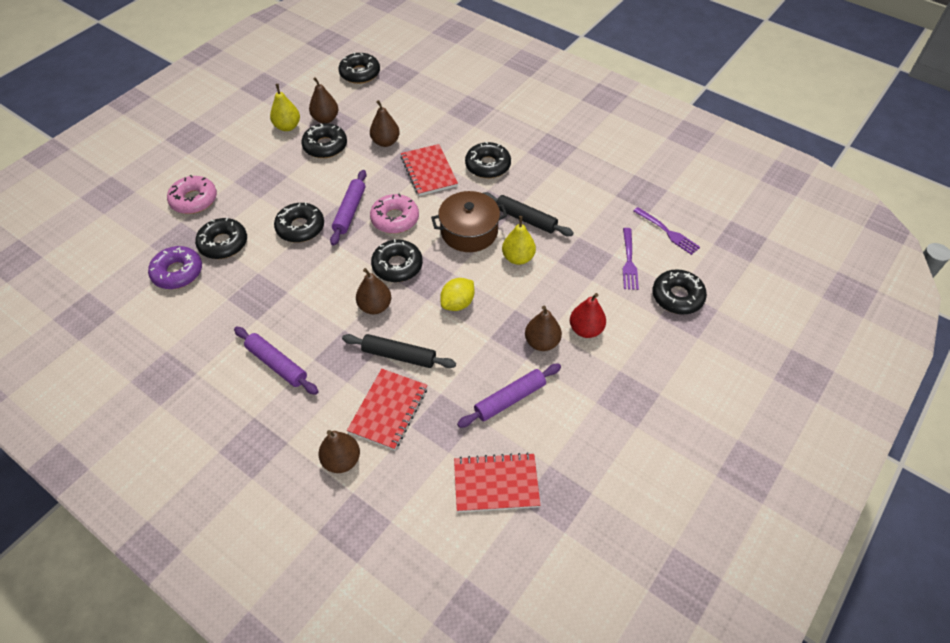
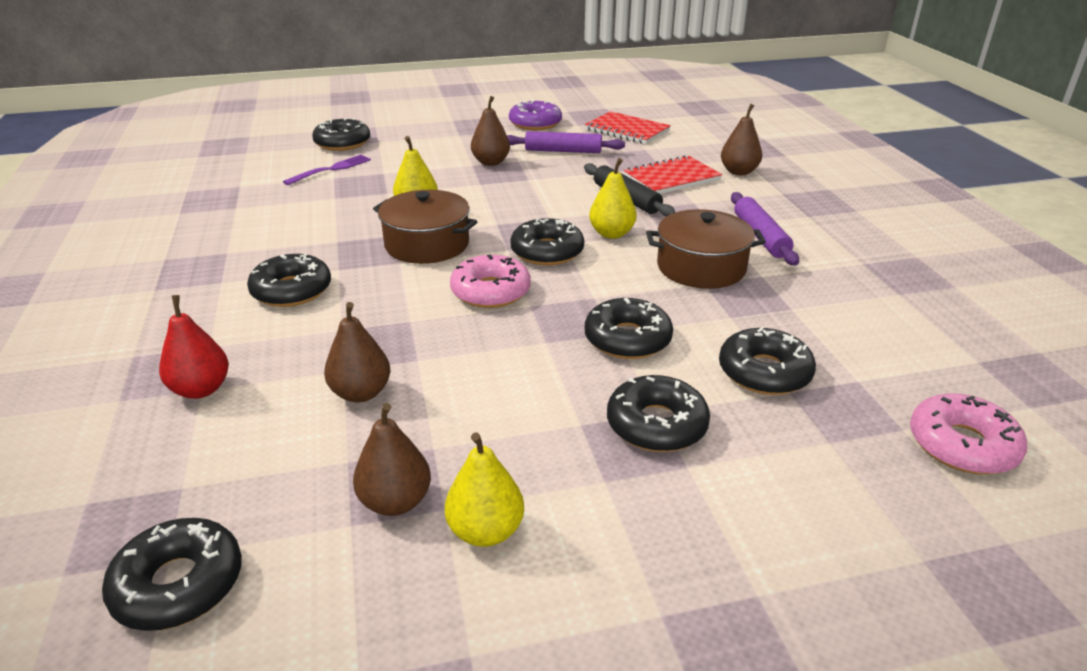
camera: 140 degrees left, 20 degrees down
purple donut [148,246,202,289] -> purple donut moved to [509,100,562,130]
pink donut [167,175,217,214] -> pink donut moved to [910,393,1027,474]
black donut [301,123,347,158] -> black donut moved to [607,375,710,452]
purple rolling pin [330,170,366,246] -> none
brown pear [356,268,391,314] -> yellow pear [589,158,636,239]
red notebook [401,144,458,196] -> none
yellow lemon [440,278,474,311] -> none
black rolling pin [483,192,574,236] -> none
red pear [570,293,606,338] -> red pear moved to [159,295,229,399]
purple fork [633,207,700,255] -> none
none -> brown pot [646,209,766,289]

